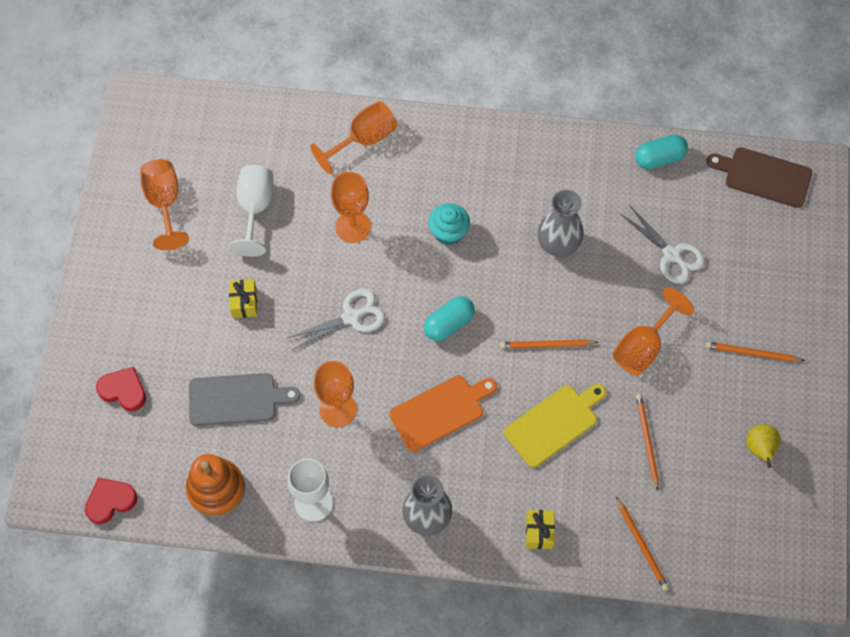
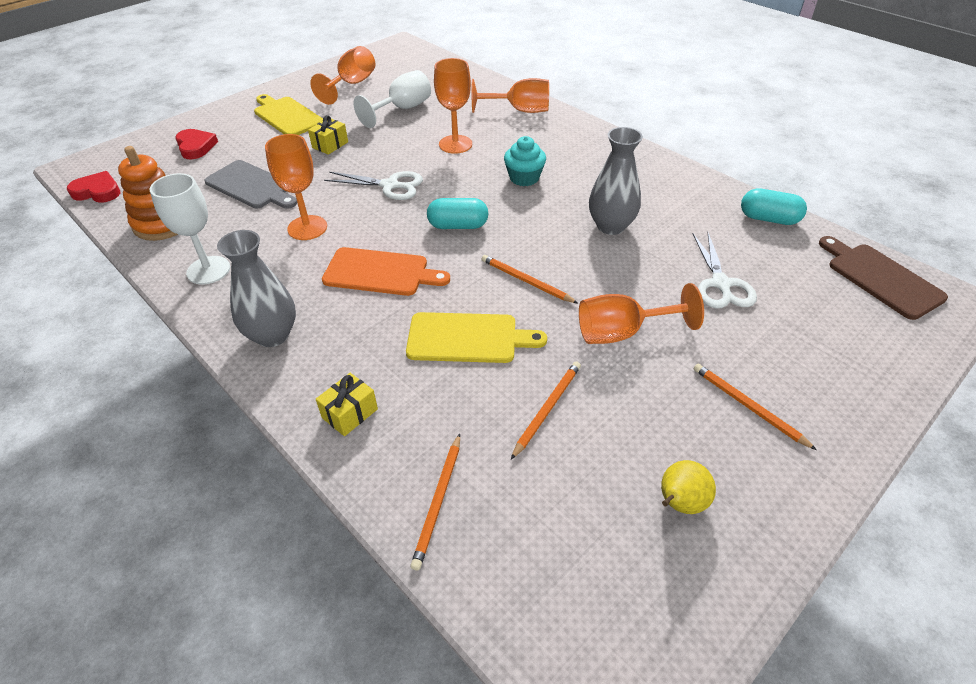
camera: 40 degrees right, 20 degrees down
none -> yellow cutting board [254,94,323,135]

